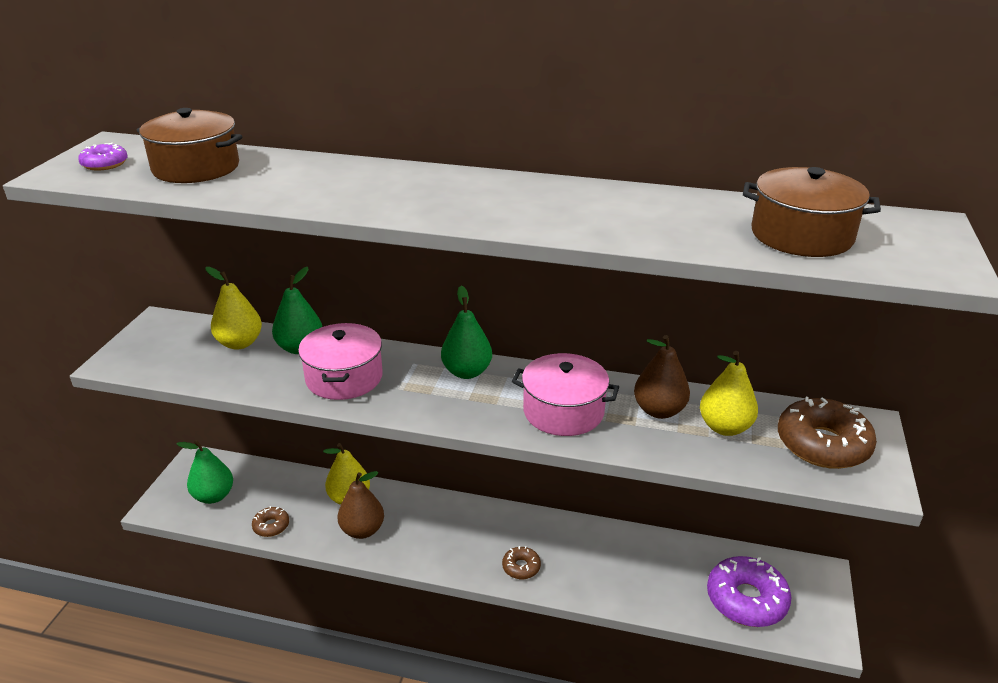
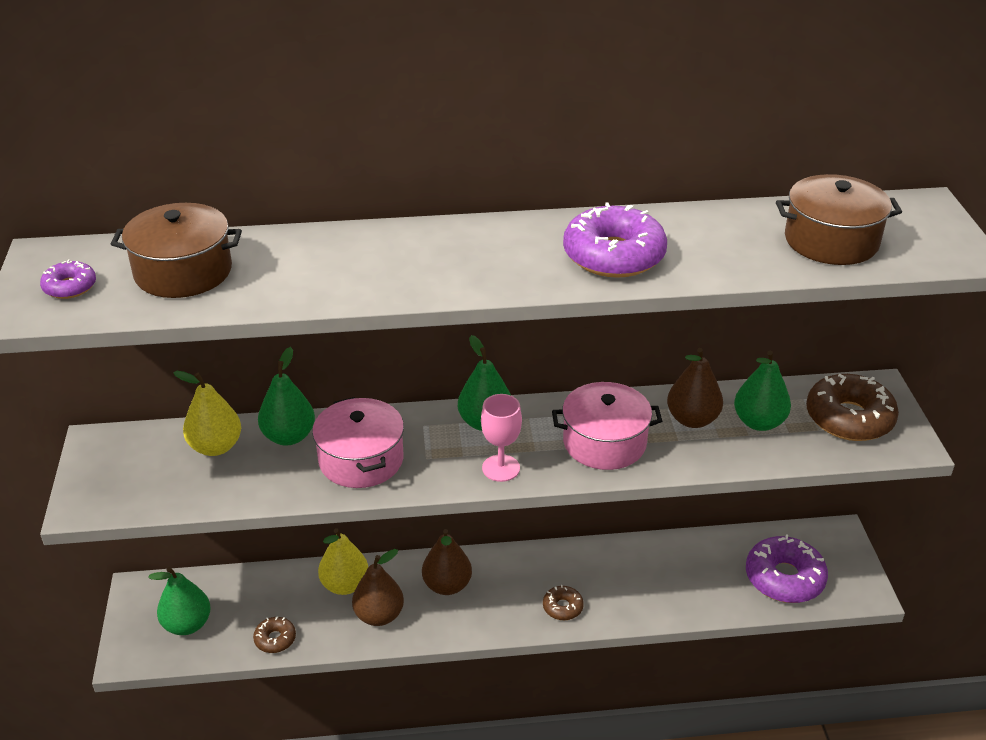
camera: 20 degrees left, 5 degrees up
yellow pear [700,351,758,436] -> green pear [734,351,791,431]
none -> brown pear [422,529,472,595]
none -> pink goblet [481,394,522,482]
none -> purple donut [563,202,667,278]

